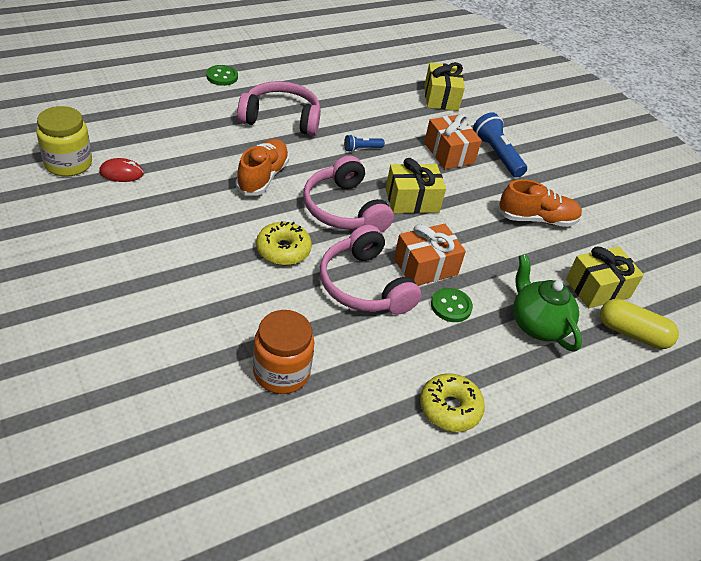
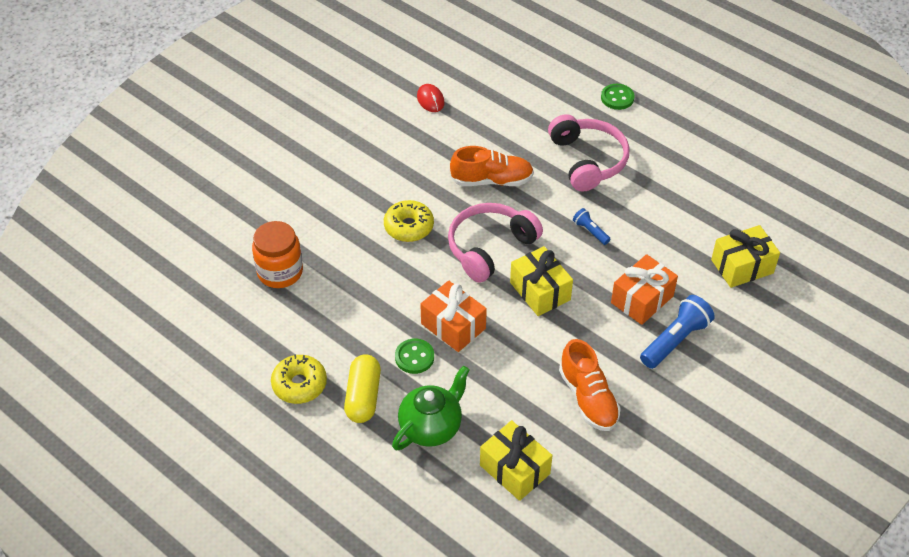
camera: 75 degrees right, 5 degrees up
yellow jar [37,106,92,177] -> none
pink headphones [320,225,421,315] -> none
yellow capsule [600,299,679,349] -> yellow capsule moved to [344,354,381,423]

